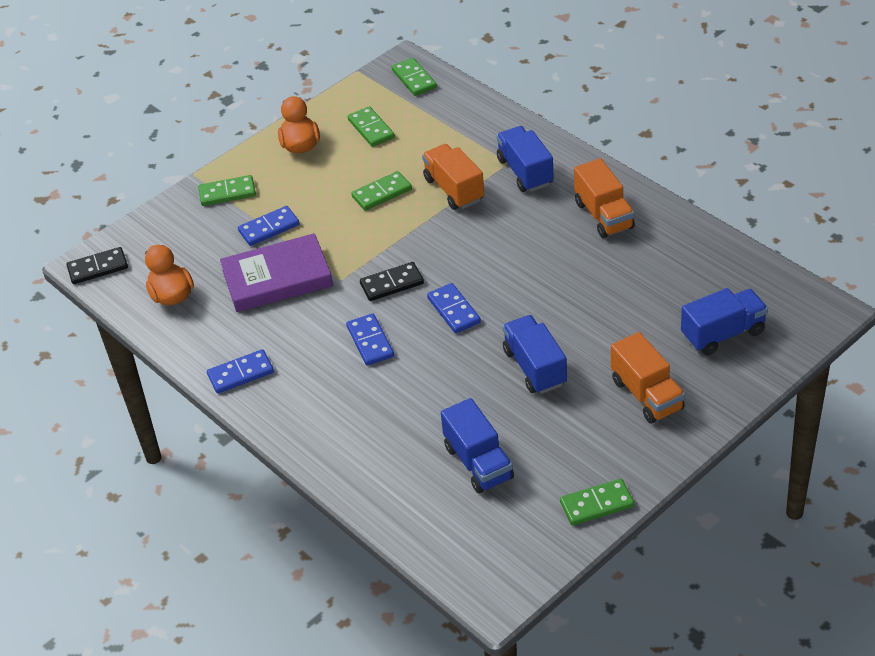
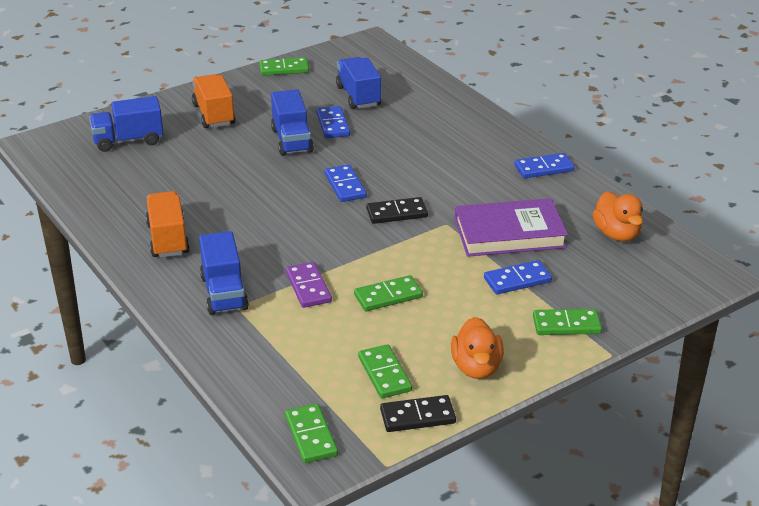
camera: 175 degrees left, 10 degrees down
black domino [66,247,128,284] -> black domino moved to [380,395,456,432]
blue domino [346,313,394,366] -> blue domino moved to [316,106,350,138]
orange truck [422,144,484,210] -> purple domino [286,262,332,308]

